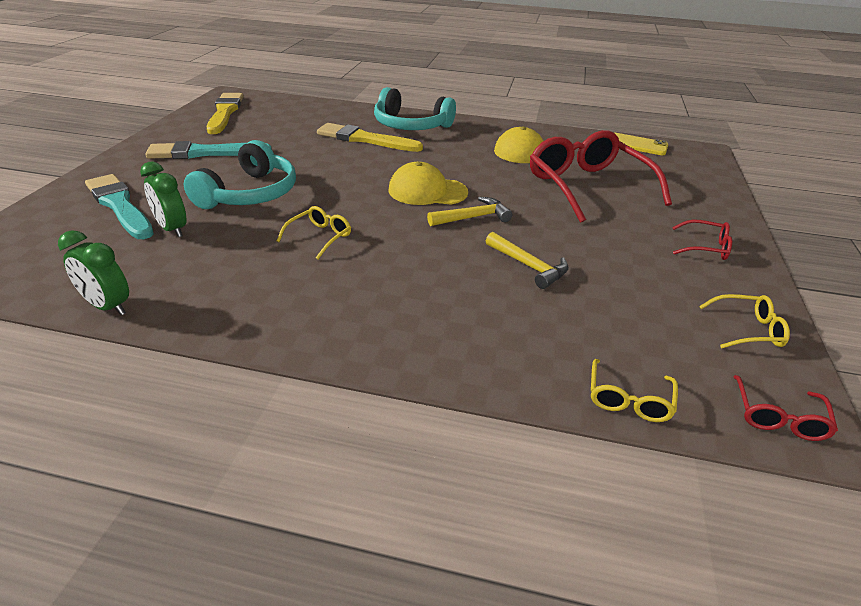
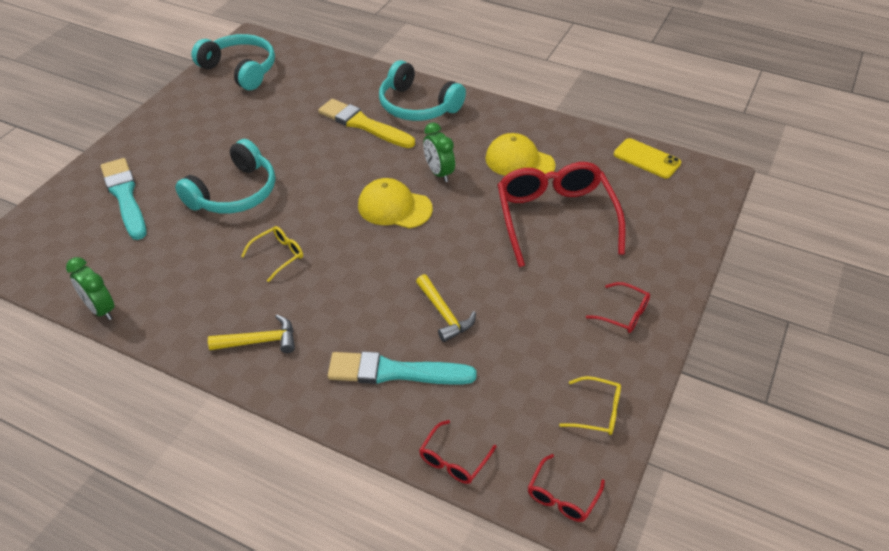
camera: 15 degrees right, 10 degrees up
green clock [140,161,186,237] -> green clock moved to [423,122,455,182]
turquoise brush [145,141,272,159] -> turquoise brush moved to [328,351,477,384]
yellow brush [207,93,244,134] -> turquoise headphones [191,34,275,90]
yellow hammer [427,197,512,226] -> yellow hammer moved to [208,315,295,353]
yellow glasses [591,359,678,422] -> red glasses [419,420,497,484]

